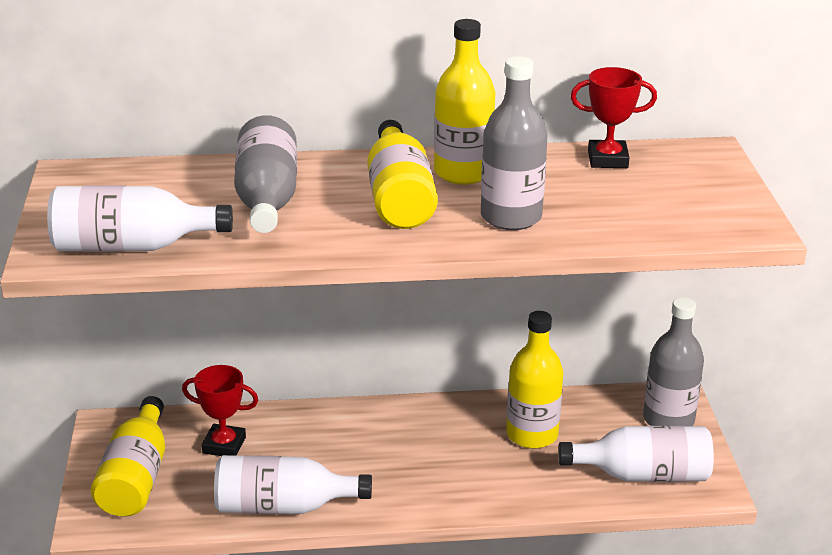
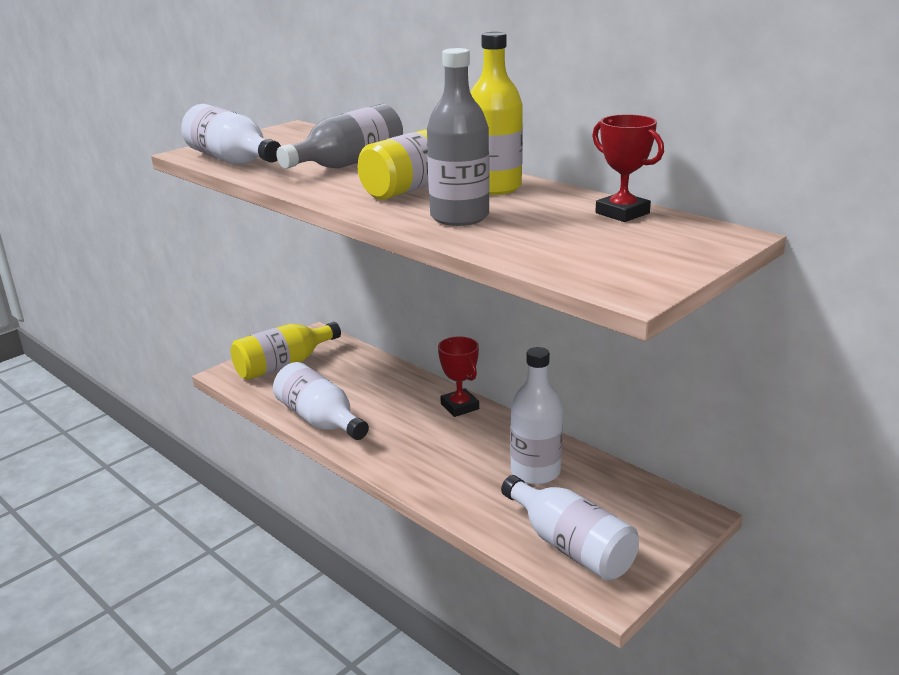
camera: 50 degrees right, 5 degrees down
red trophy [182,365,258,456] -> red trophy moved to [438,337,479,417]
yellow bottle [506,311,563,449] -> white bottle [510,347,563,485]
grey bottle [643,297,704,426] -> none

